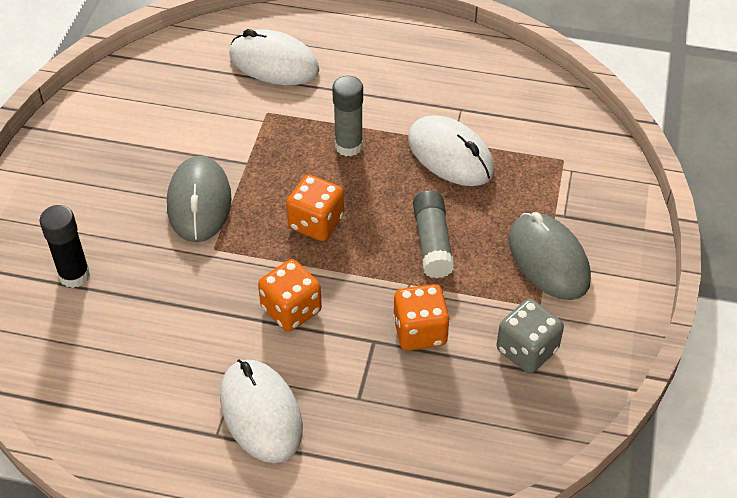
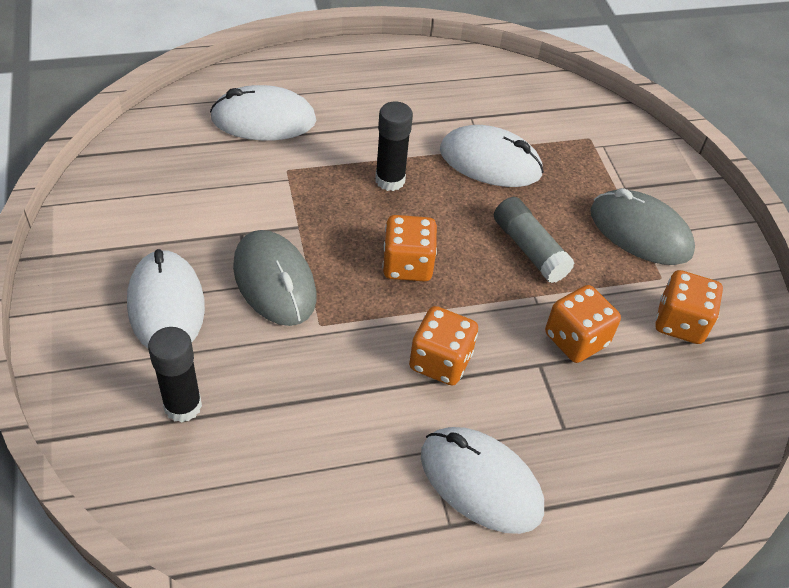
camera: 30 degrees left, 0 degrees up
grey glue stick [332,76,363,156] -> black glue stick [375,102,413,191]
grey dice [496,299,564,373] -> orange dice [655,270,723,344]
none -> white mouse [127,249,205,348]

